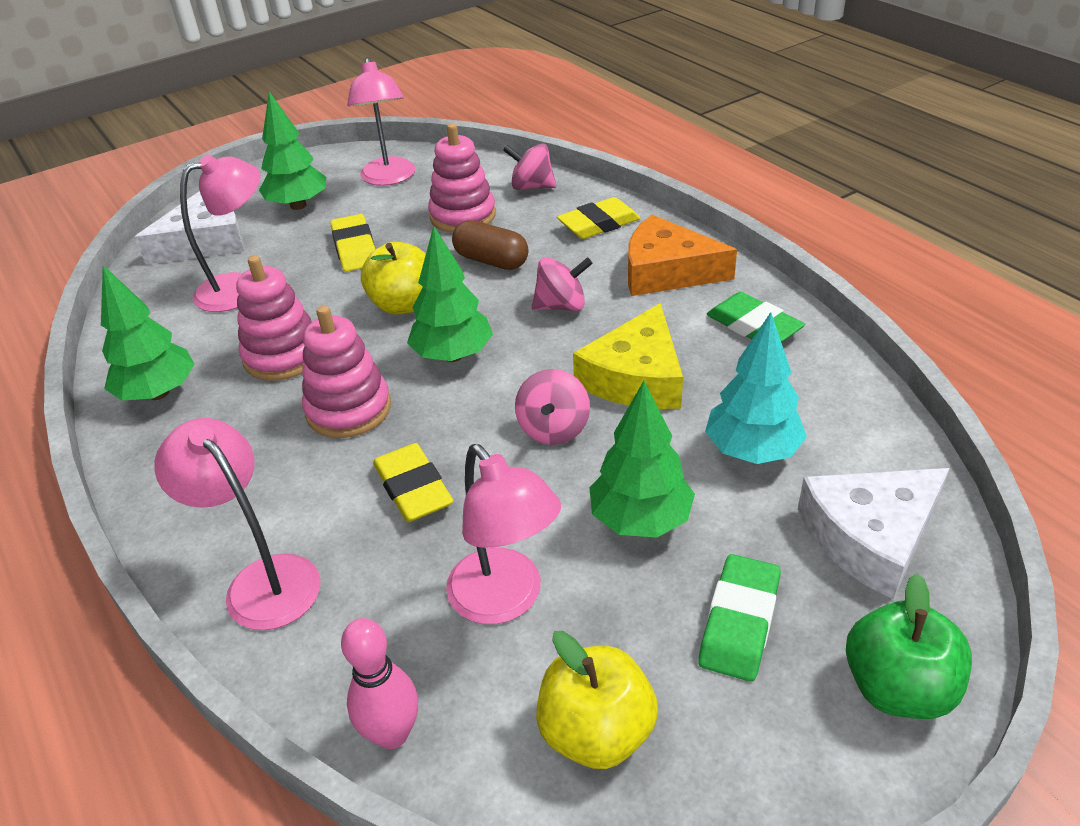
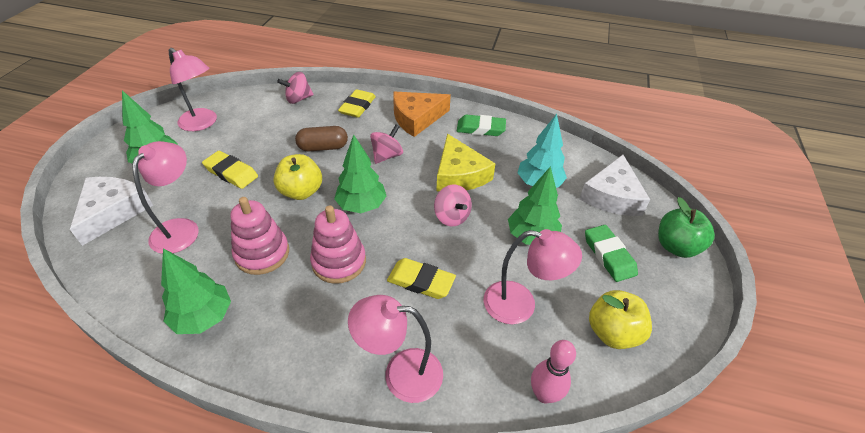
camera: 45 degrees left, 5 degrees up
pink stacking toy [428,123,496,233] -> none

